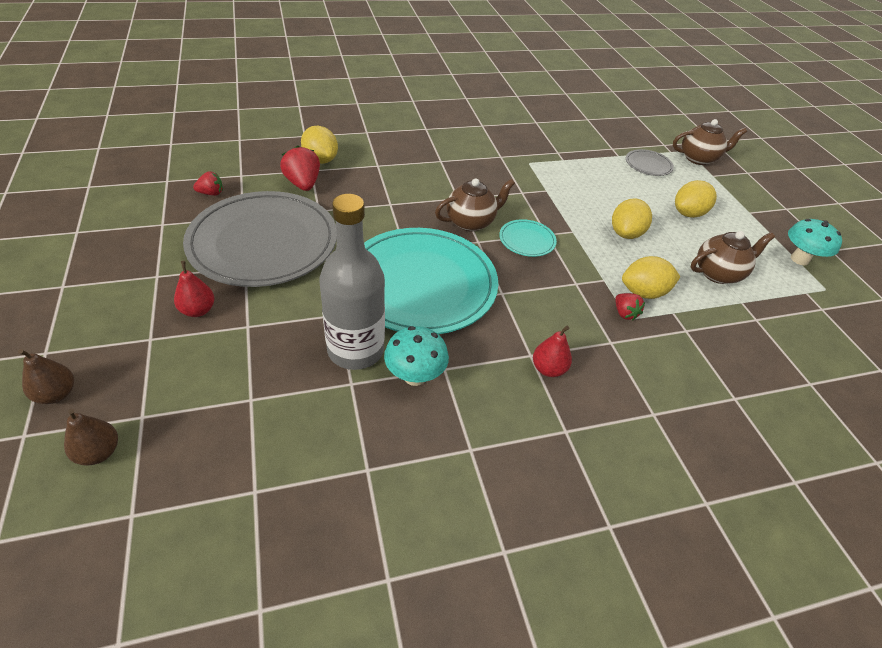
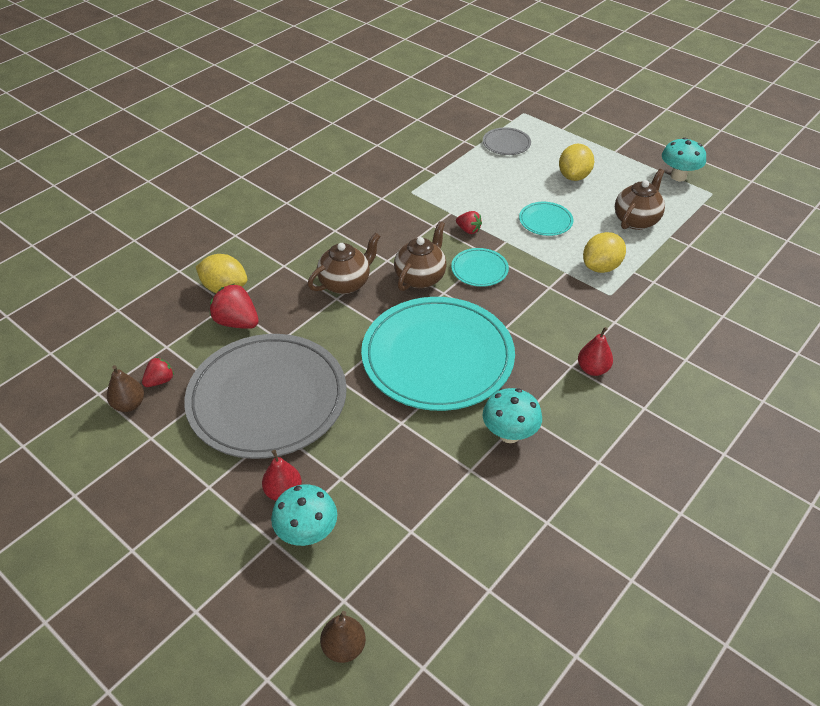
camera: 30 degrees left, 0 degrees up
brown pear [18,349,74,404] -> brown pear moved to [107,365,144,412]
grey bottle [319,194,385,370] -> none
yellow lemon [612,198,652,239] -> turquoise plate [519,202,573,236]
red strawberry [615,293,645,321] -> red strawberry moved to [456,211,482,234]
brown teapot [673,119,747,165] -> brown teapot moved to [308,233,381,294]
none -> turquoise mushroom [271,484,337,546]

